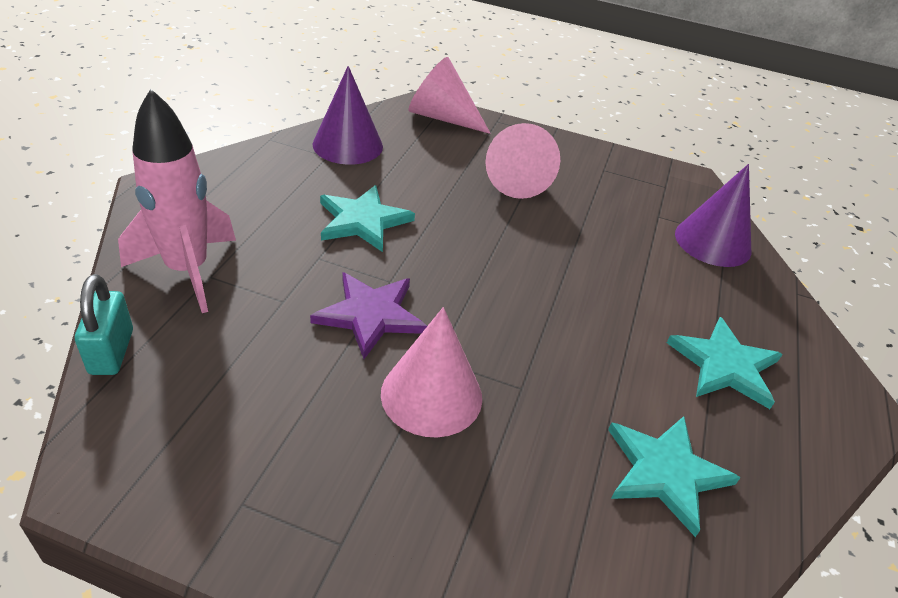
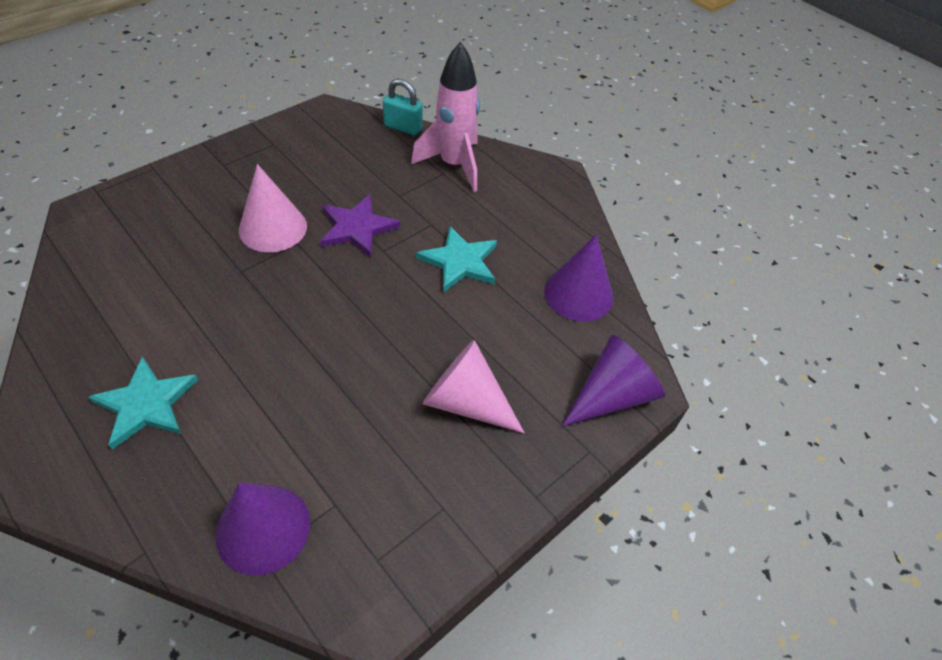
camera: 120 degrees right, 10 degrees up
pink cone [409,57,491,134] -> purple cone [562,335,665,427]
turquoise star [608,416,741,537] -> none

